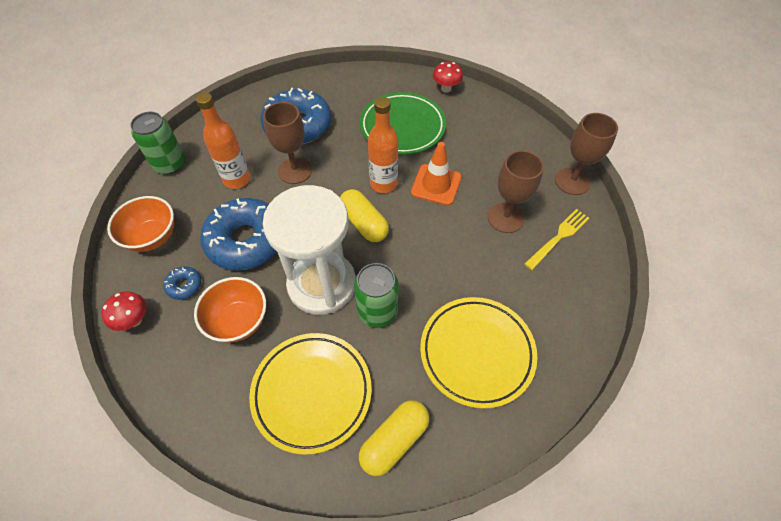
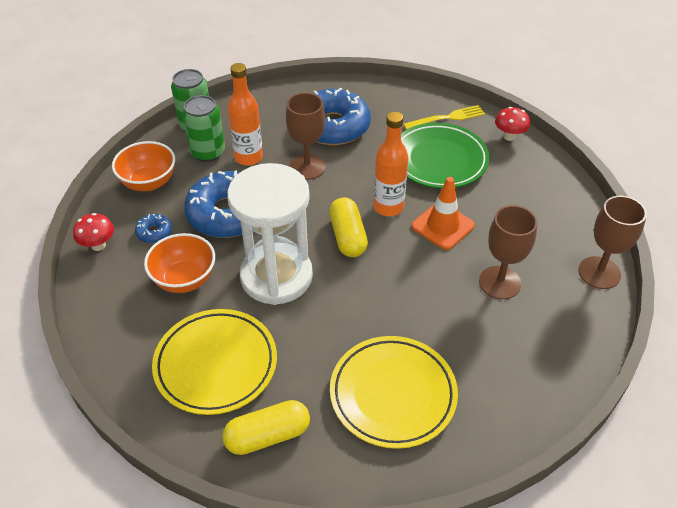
camera: 25 degrees right, 10 degrees down
green can [354,263,399,328] -> green can moved to [182,95,225,162]
yellow fork [524,209,589,270] -> yellow fork moved to [403,105,485,130]

